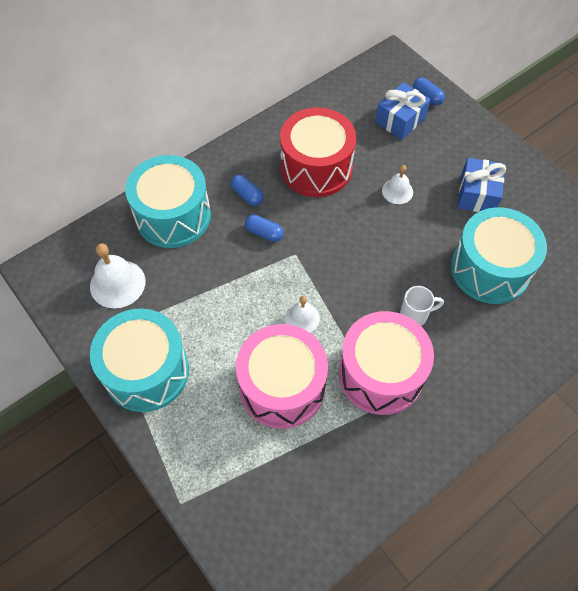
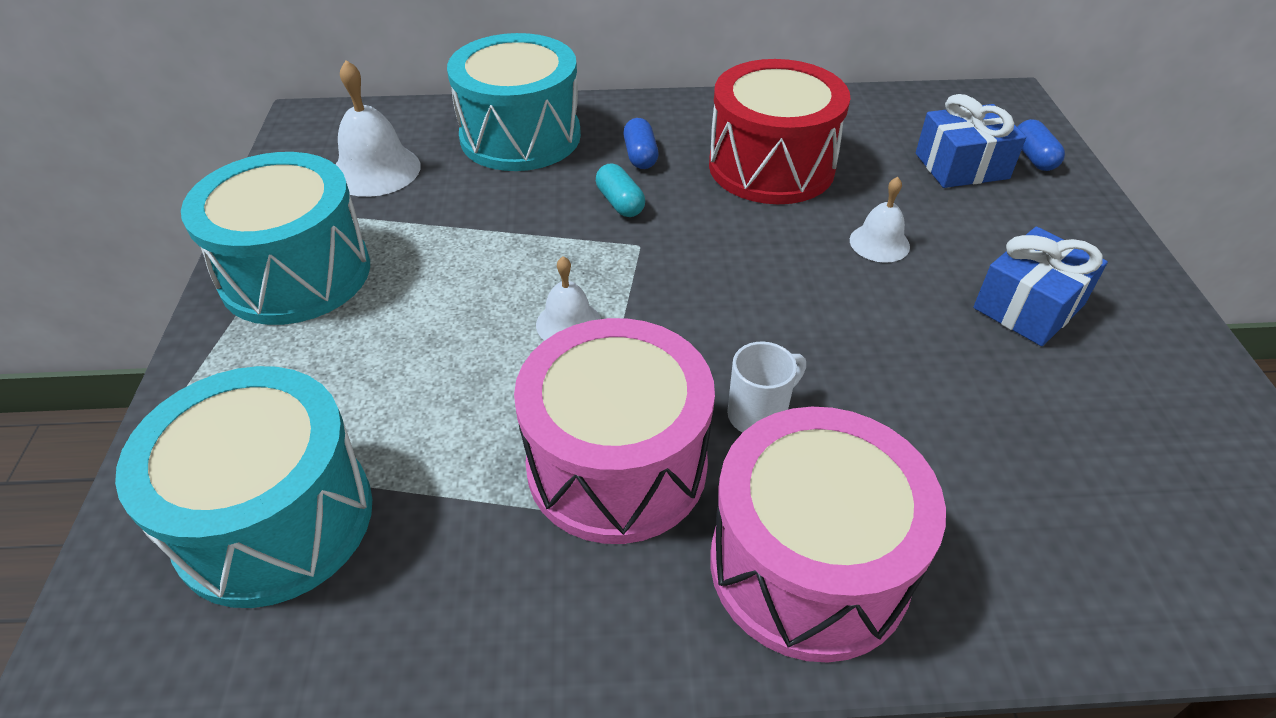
camera: 35 degrees right, 15 degrees down
pink drum [236,324,328,429] -> pink drum moved to [710,407,946,663]
blue capsule [245,215,284,242] -> turquoise capsule [596,163,645,217]
white mug [400,286,444,326] -> white mug turned 60 degrees counterclockwise [727,341,806,433]
turquoise drum [451,207,547,304] -> turquoise drum moved to [115,366,372,608]

